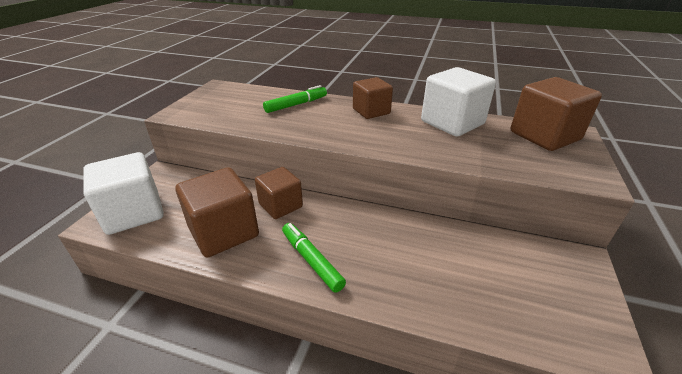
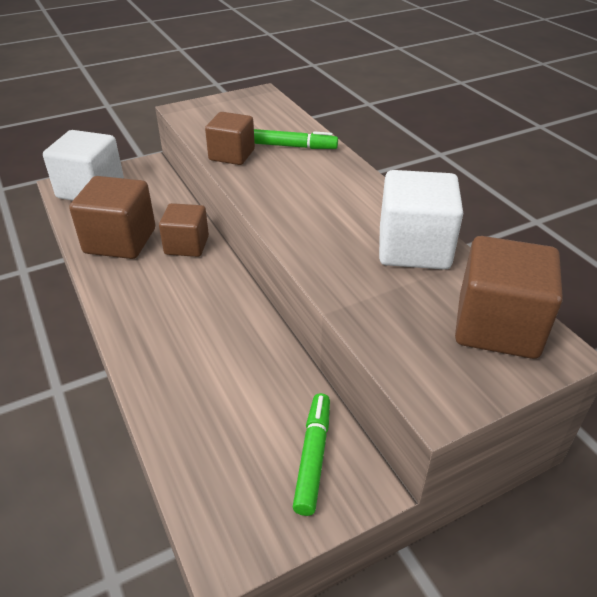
camera: 45 degrees right, 5 degrees up
green marker [282,223,346,293] -> green marker moved to [293,393,330,516]
brown cube [353,77,393,119] -> brown cube moved to [205,112,255,165]

